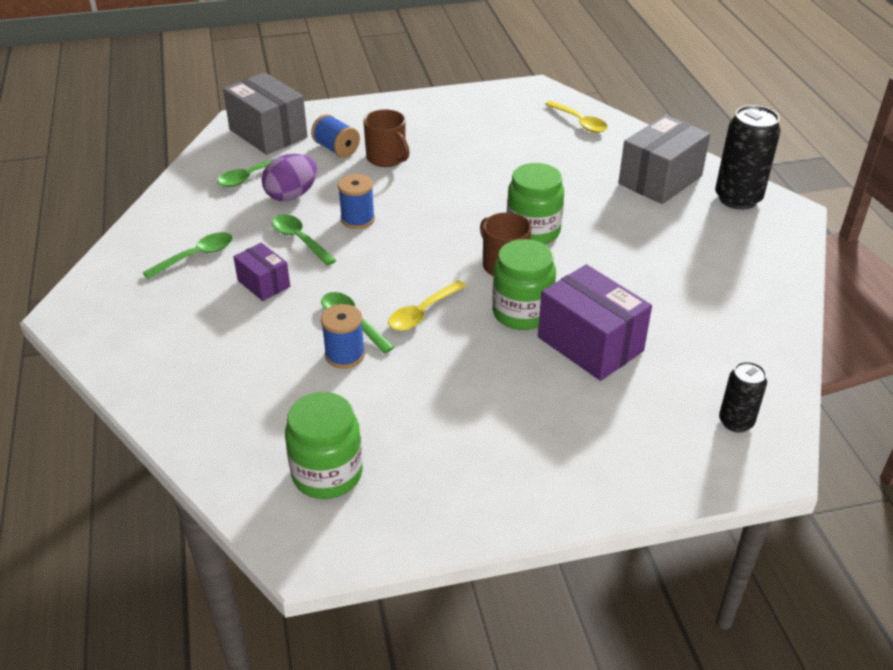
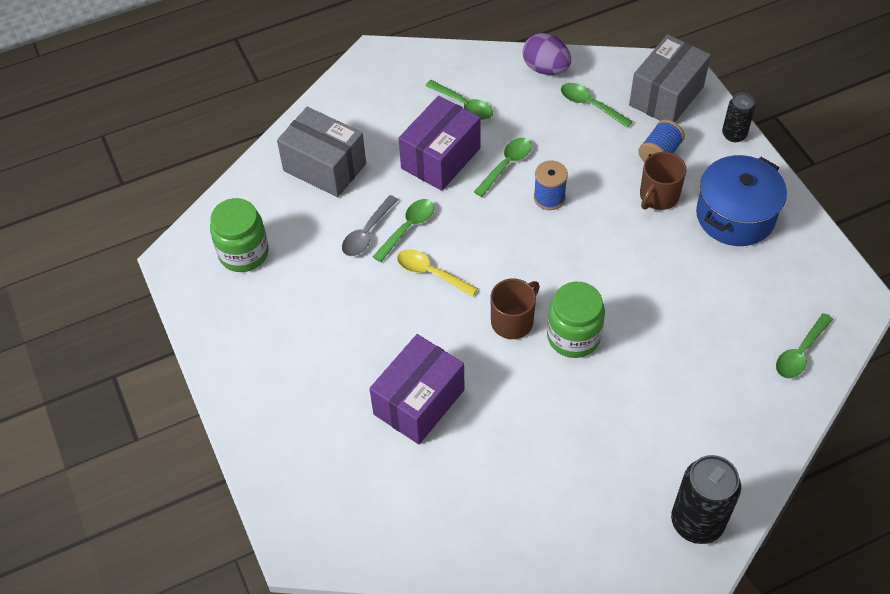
camera: 80 degrees right, 15 degrees up
purple box [233,243,290,301] -> purple box [399,96,480,191], size x1.80
purple egg [262,154,317,201] -> purple egg moved to [523,33,571,75]
blue spool [321,304,365,368] -> grey spoon [342,195,398,256]
green jar [492,239,556,330] -> none
yellow spoon [545,101,608,133] -> green spoon [776,313,833,378]
grey box [618,115,710,204] -> grey box moved to [277,107,366,197]
black can [719,361,767,433] -> black can moved to [722,93,755,142]
none -> blue pot [696,155,787,246]

